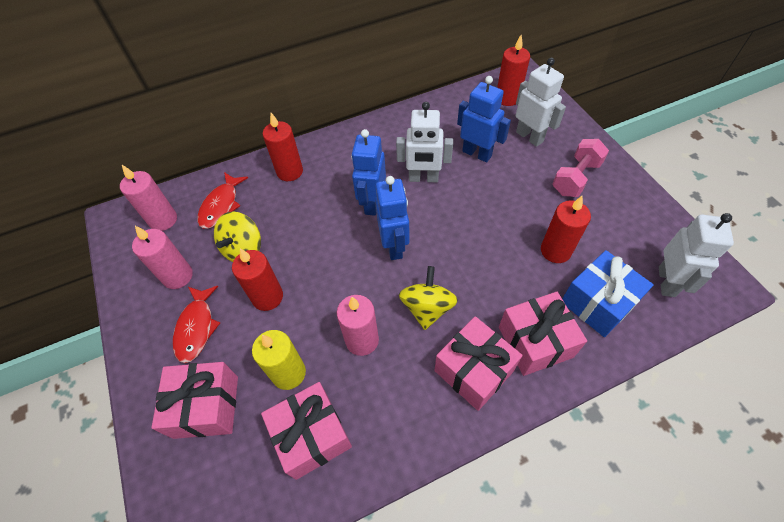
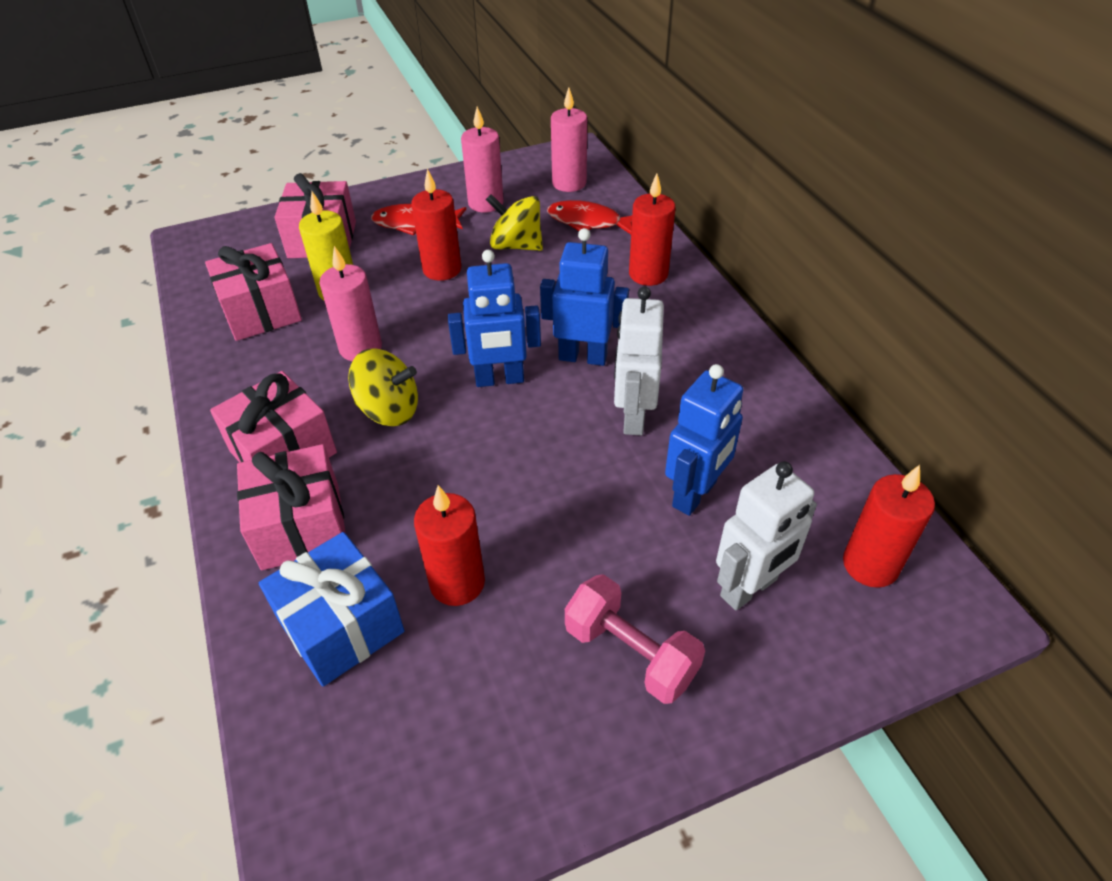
camera: 90 degrees right, 10 degrees down
white robot [659,213,734,297] -> none

